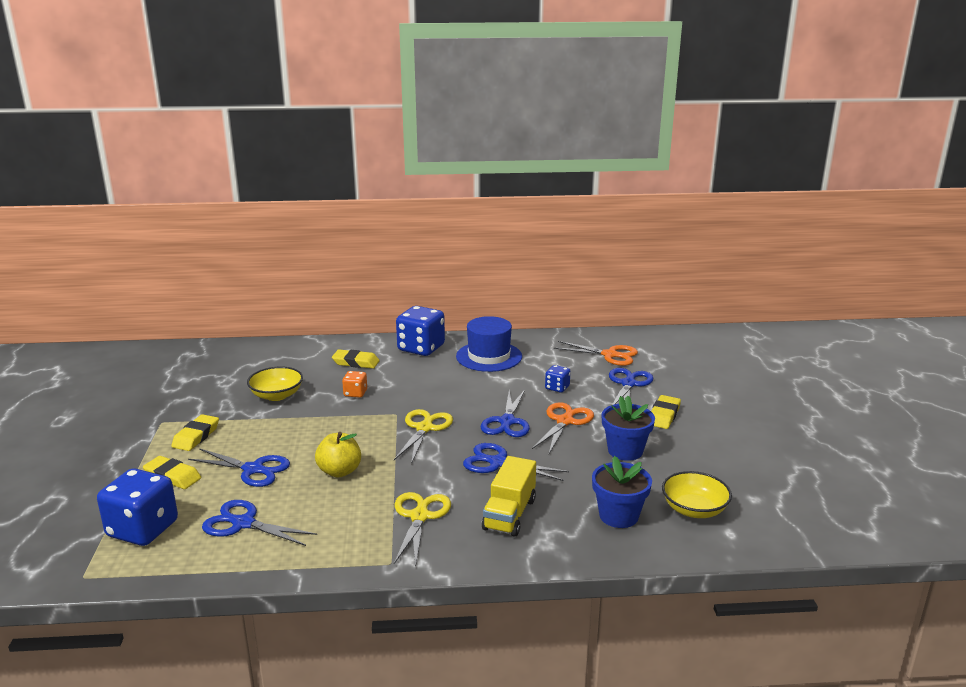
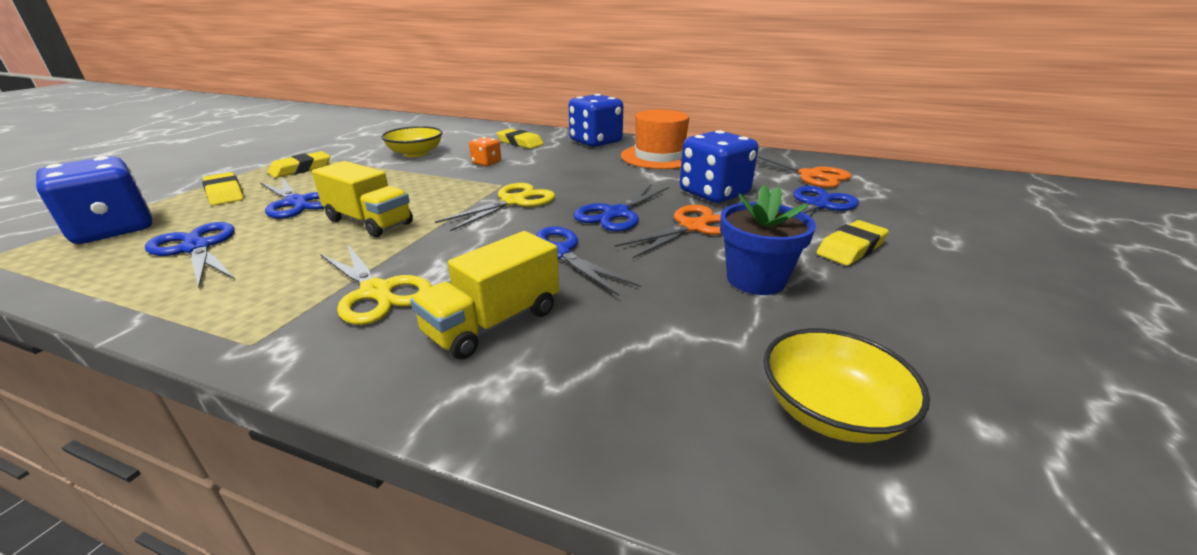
camera: 25 degrees right, 5 degrees up
yellow apple [315,432,361,478] -> yellow truck [312,161,413,237]
yellow scissors [394,492,451,567] -> yellow scissors turned 105 degrees clockwise [320,244,432,325]
blue hat [456,316,522,372] -> orange hat [621,109,689,169]
blue dice [545,365,570,393] -> blue dice [680,130,758,203], size x2.04
blue flower pot [592,456,652,528] -> none

